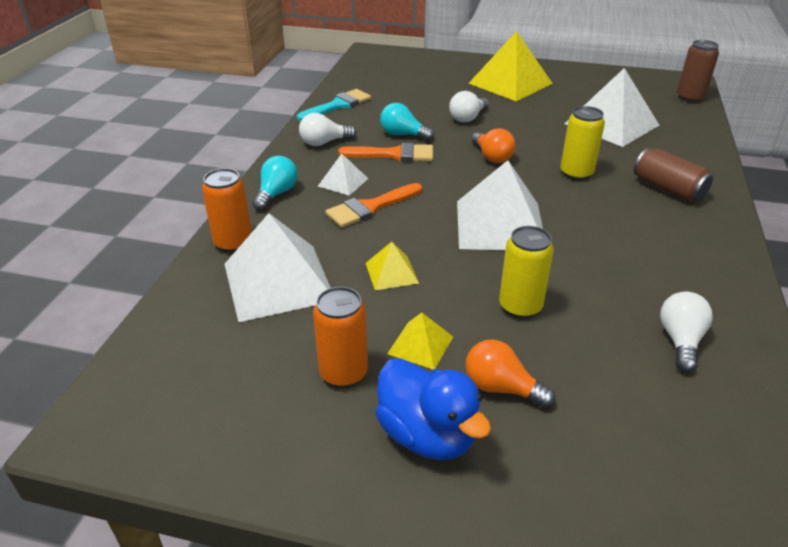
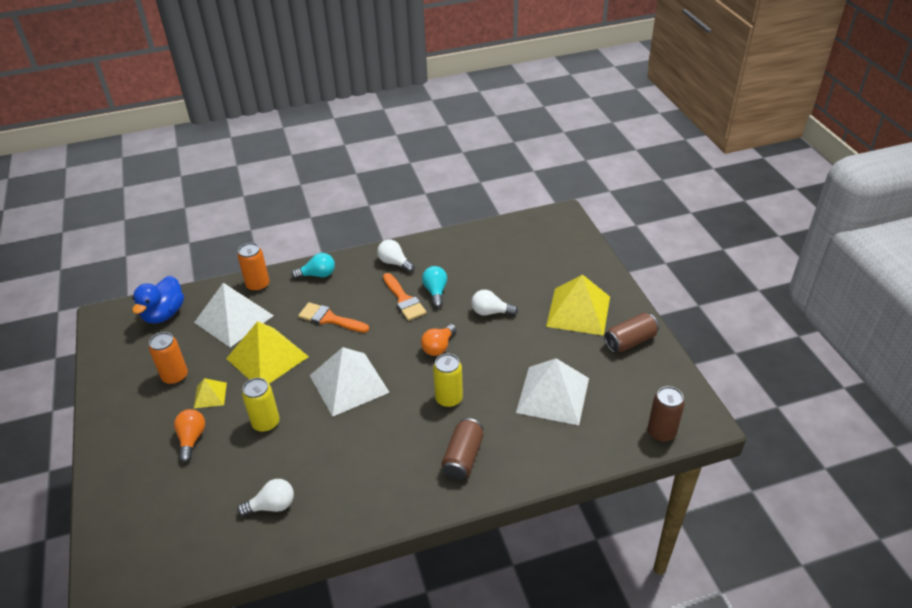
camera: 60 degrees right, 5 degrees up
turquoise brush [297,89,371,121] -> none
white pyramid [318,154,369,196] -> none
yellow pyramid [366,242,419,290] -> yellow pyramid [226,321,309,384], size x2.07
blue duck [375,358,491,460] -> blue duck moved to [132,276,184,324]
none -> brown can [604,313,659,353]

